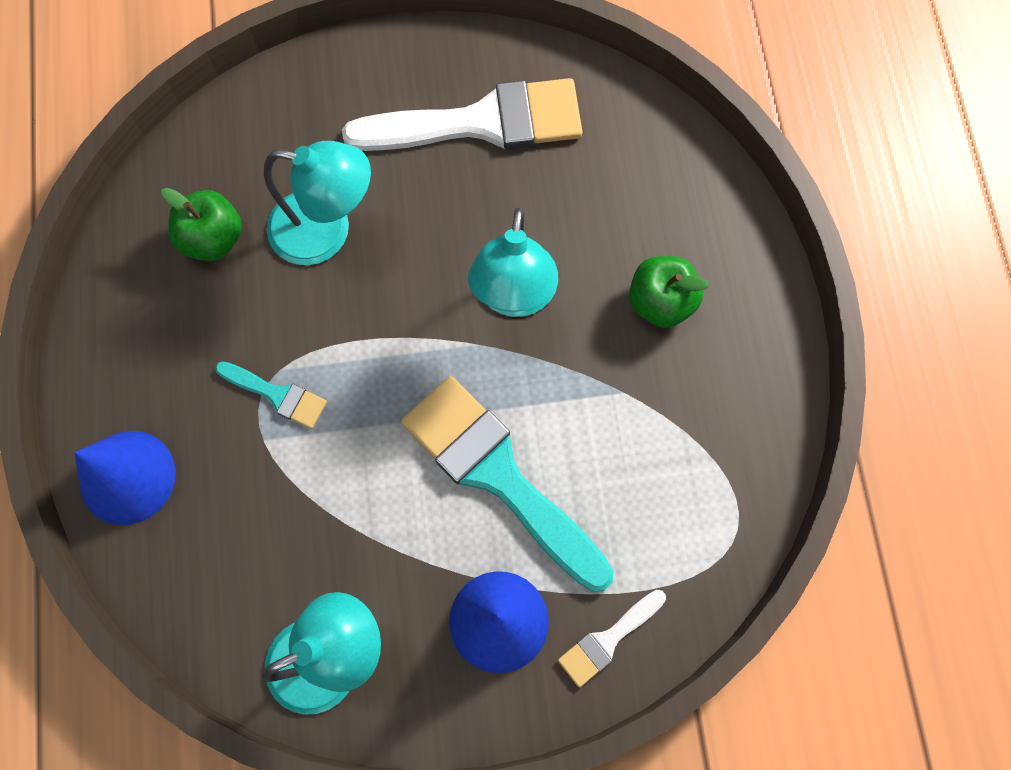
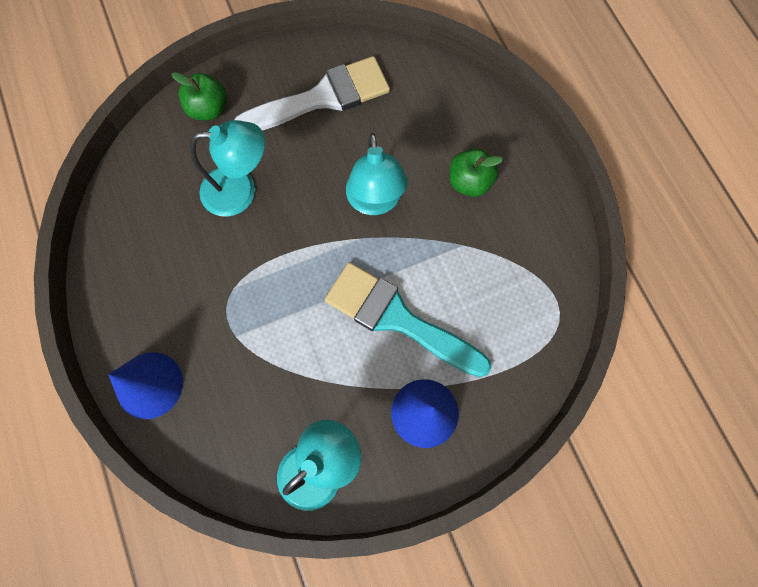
camera: 15 degrees left, 0 degrees up
green apple [161,188,242,261] -> green apple moved to [171,72,227,120]
turquoise brush [215,361,327,429] -> none
white brush [558,590,666,687] -> none

